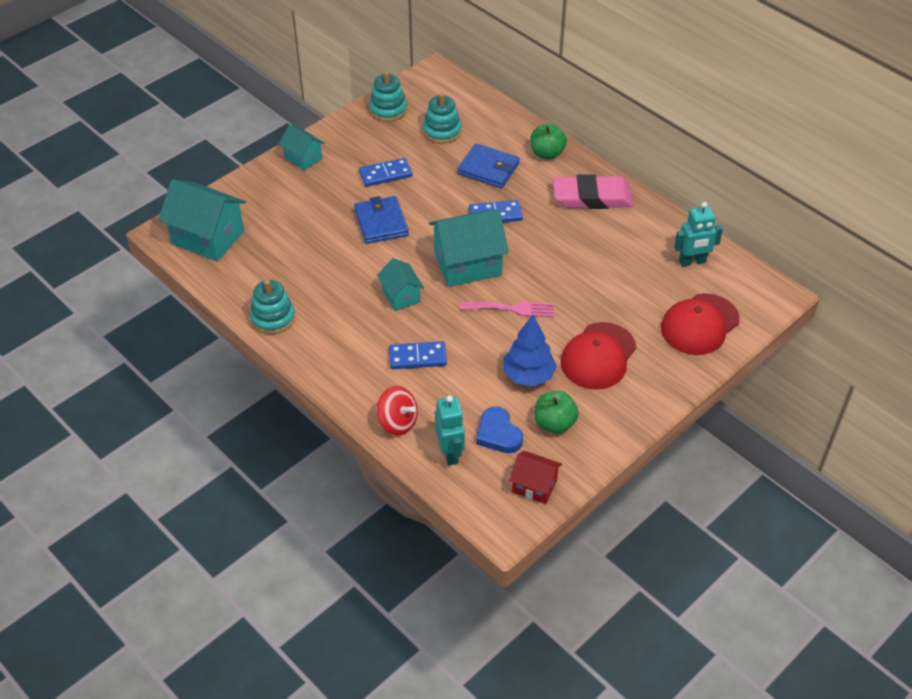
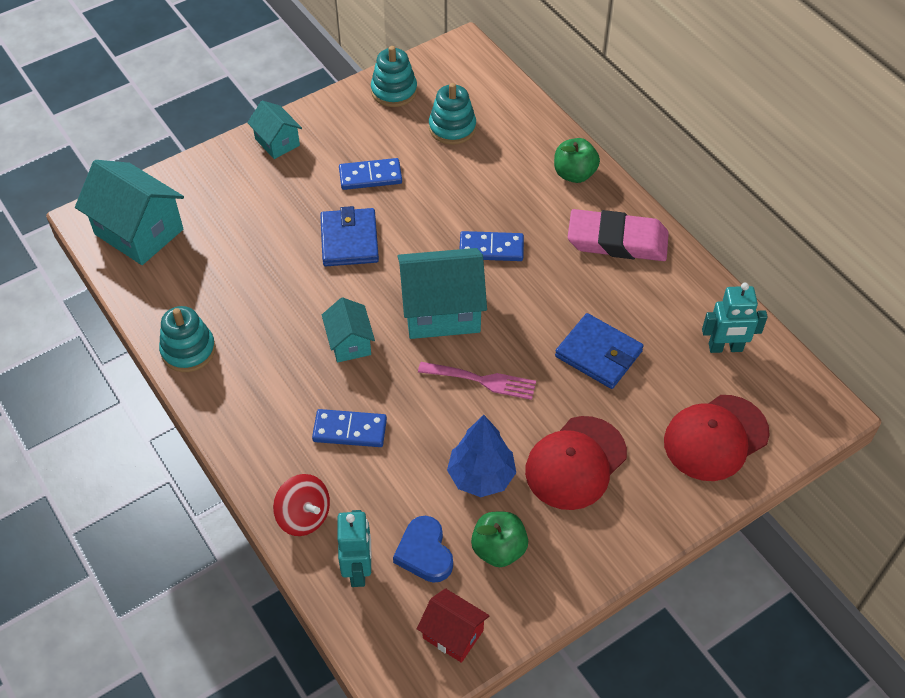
camera: 10 degrees right, 5 degrees up
blue wallet [458,143,520,188] -> blue wallet moved to [555,313,644,389]

